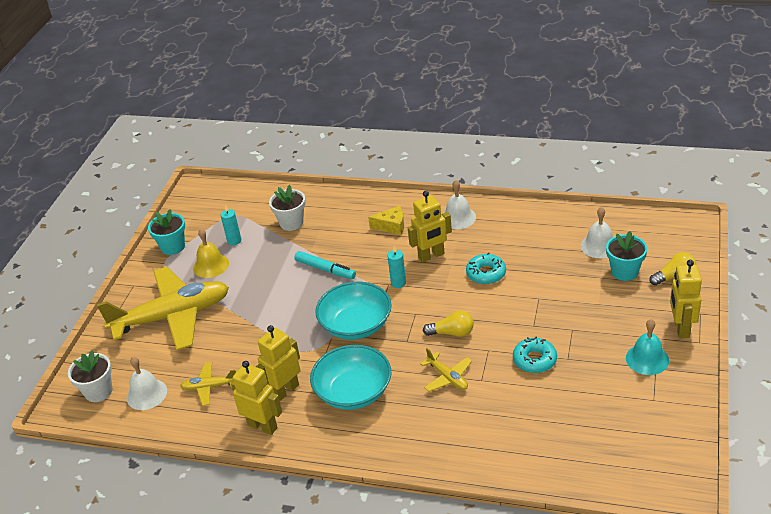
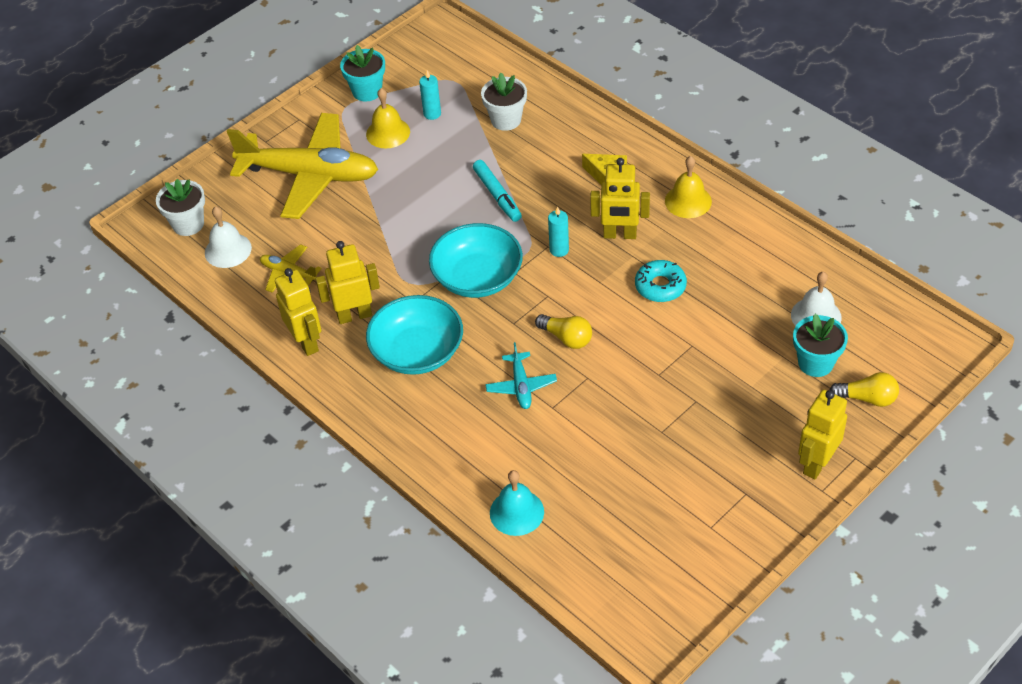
camera: 30 degrees right, 10 degrees up
yellow plane [420,348,472,392] -> turquoise plane [485,342,557,409]
white bell [444,180,476,229] -> yellow bell [665,156,712,218]
turquoise donut [513,337,557,373] -> none
turquoise bell [626,319,669,375] -> turquoise bell moved to [490,470,544,536]

